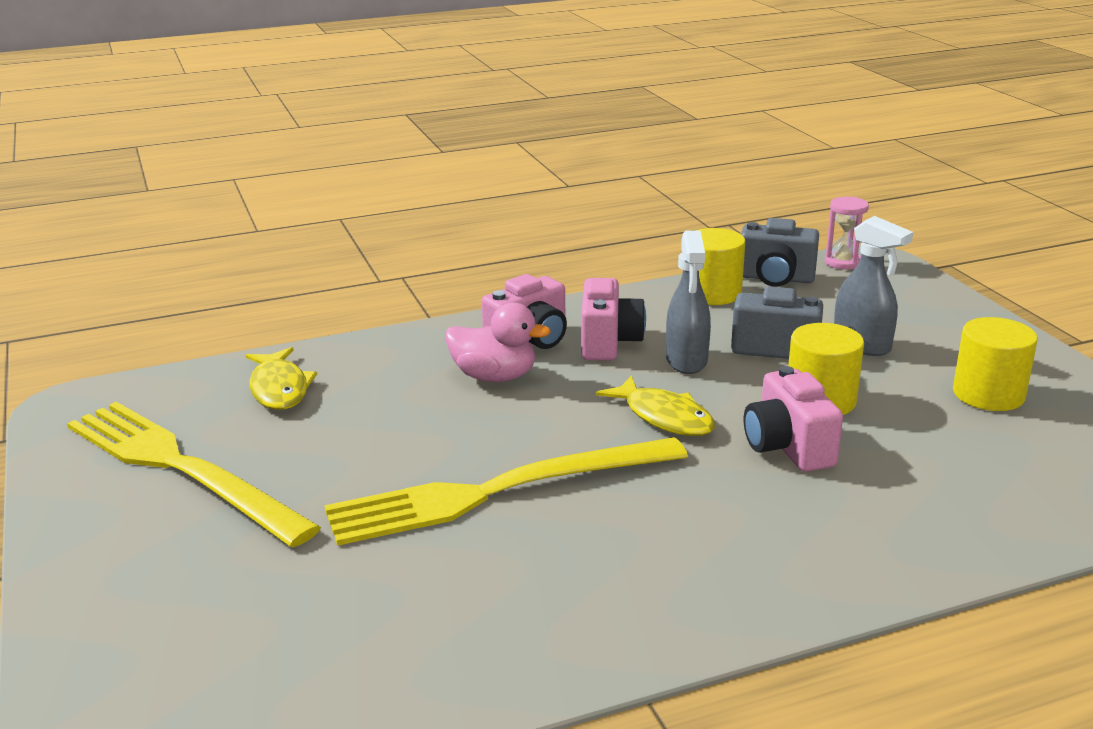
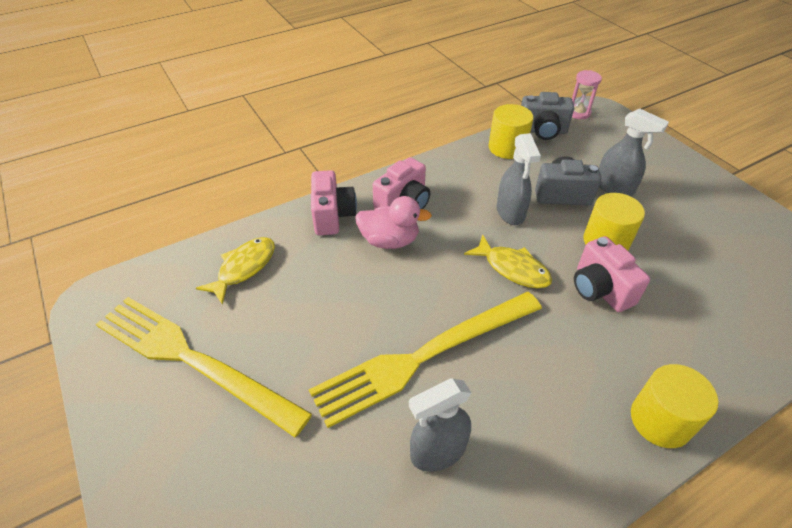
camera: 10 degrees left, 20 degrees up
yellow fish [246,347,317,410] -> yellow fish turned 120 degrees counterclockwise [196,237,275,305]
pink camera [581,278,646,361] -> pink camera moved to [311,170,357,236]
yellow cylinder [953,317,1038,411] -> yellow cylinder moved to [631,364,718,448]
none -> grey spray bottle [409,378,471,472]

